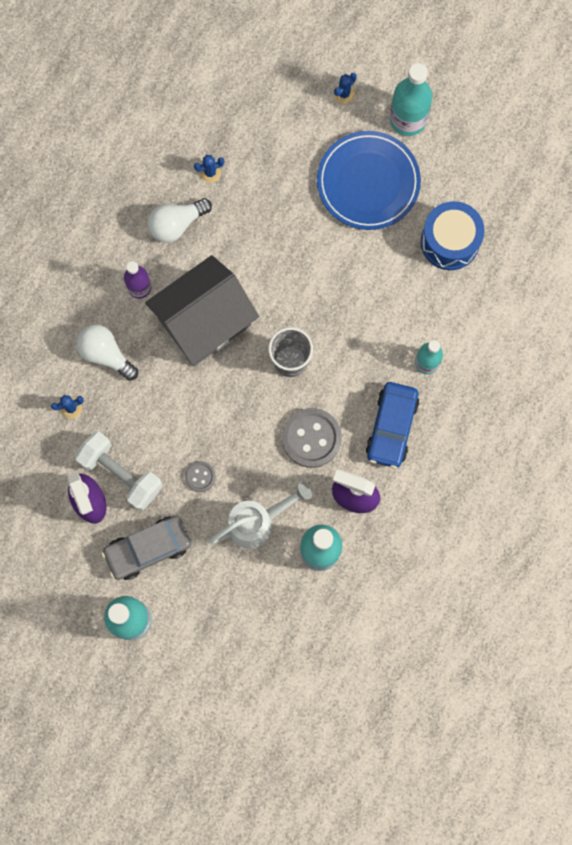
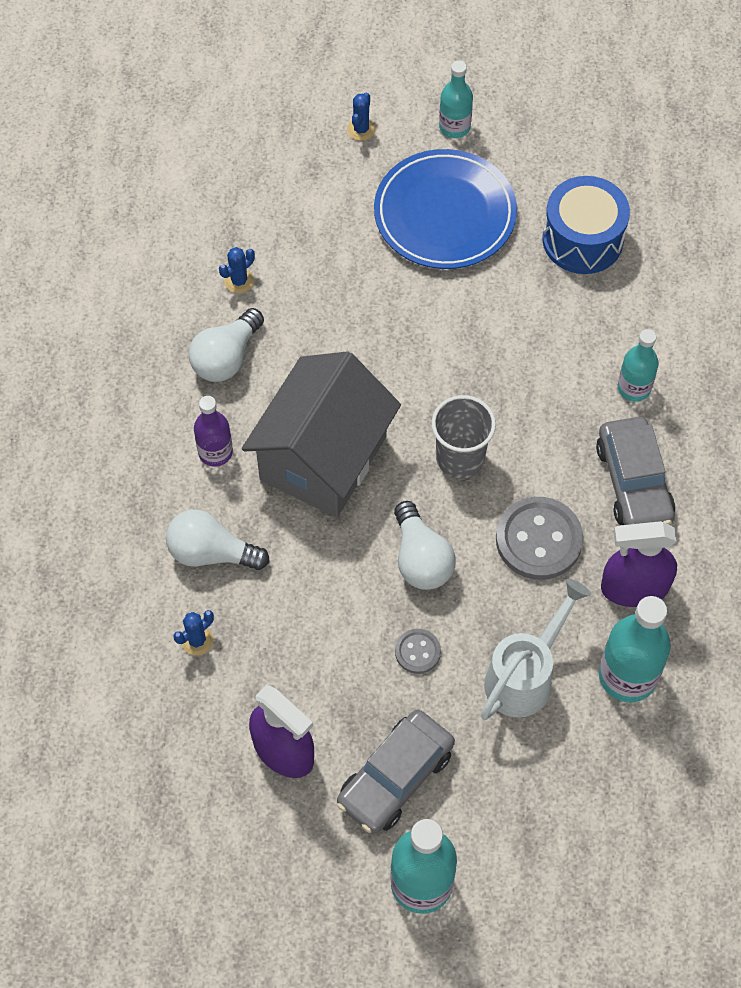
camera: 25 degrees left, 15 degrees down
white dumbbell [75,431,163,511] -> none
blue car [365,382,419,469] -> grey car [596,417,675,525]
turquoise bottle [390,63,433,136] -> turquoise bottle [439,60,473,138], size x0.62
none -> white light bulb [394,501,456,590]

